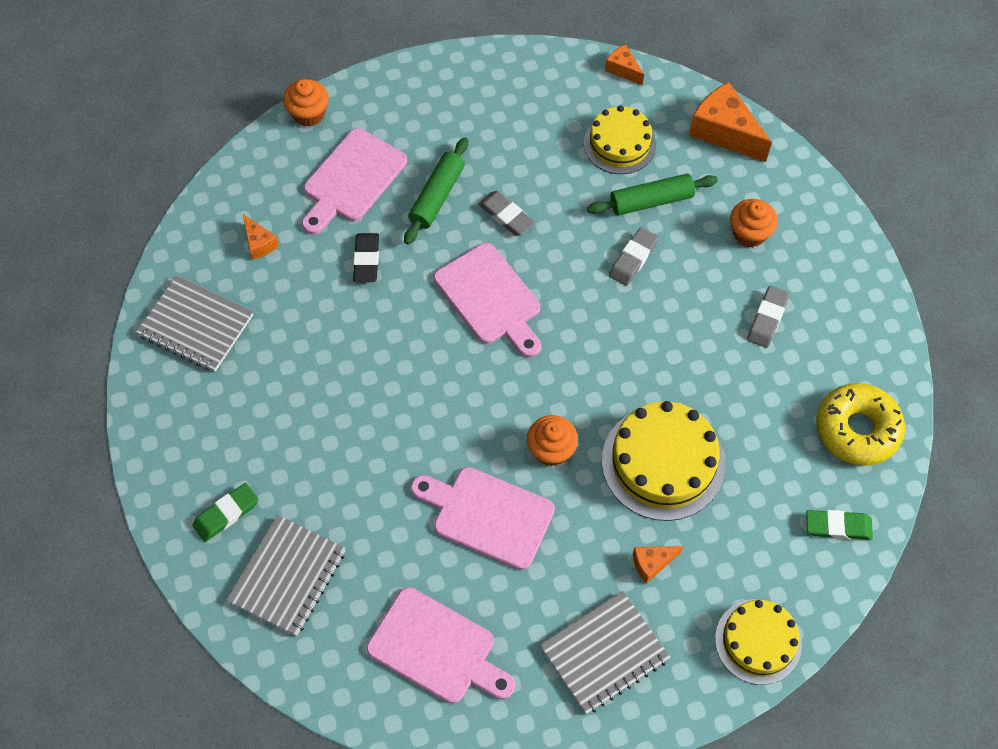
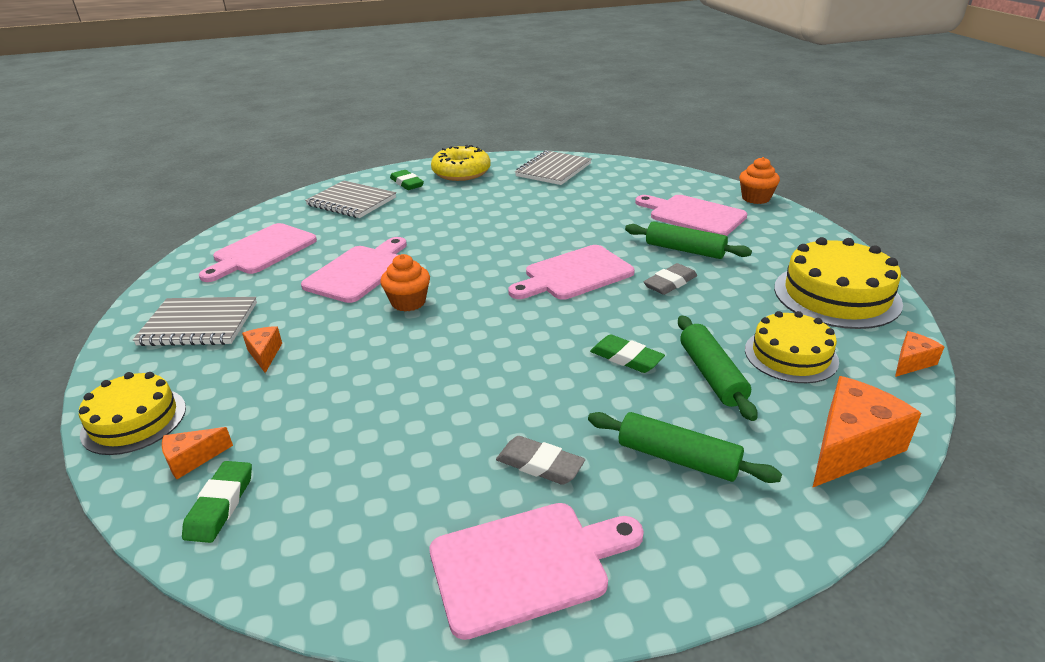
camera: 95 degrees right, 30 degrees down
orange cheese [243,214,279,260] -> orange cheese moved to [162,427,233,479]
black eraser [353,233,379,282] -> none
grey notebook [540,591,670,714] -> grey notebook turned 60 degrees counterclockwise [133,297,257,346]
yellow cake [602,401,725,521] -> yellow cake moved to [774,237,903,329]
grey eraser [609,227,658,286] -> green eraser [590,334,665,373]
orange cupcake [730,199,778,247] -> green rolling pin [588,412,782,483]
yellow donut [816,383,905,466] -> yellow donut moved to [431,145,491,181]
none -> pink cutting board [429,503,644,640]

